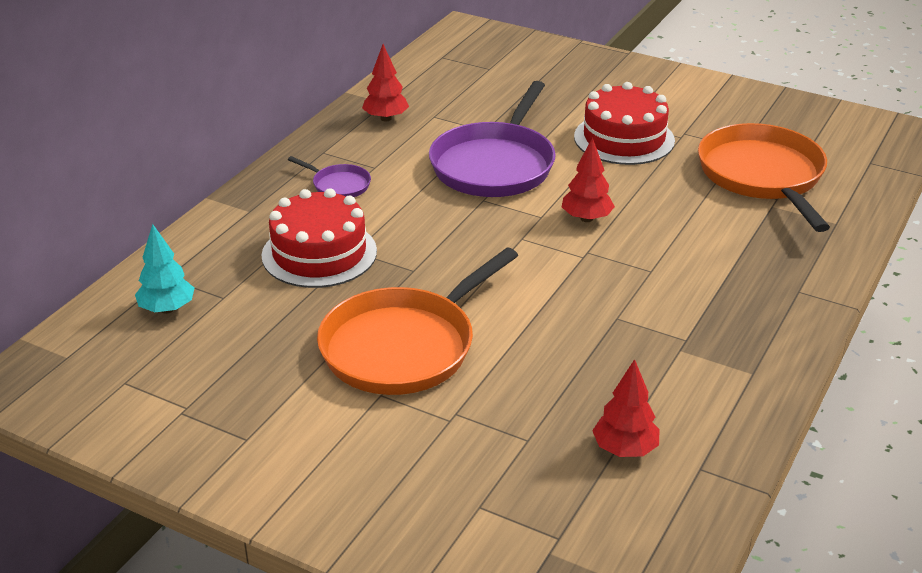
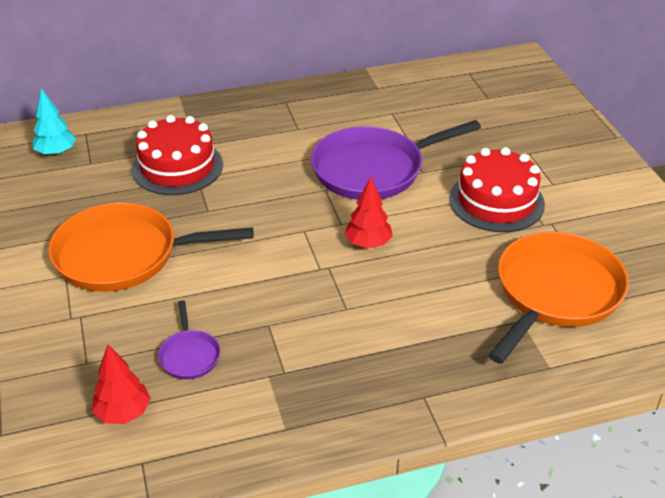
camera: 45 degrees right, 5 degrees up
purple pan [288,156,371,197] -> purple pan moved to [158,300,220,379]
red tree [362,44,409,121] -> none

